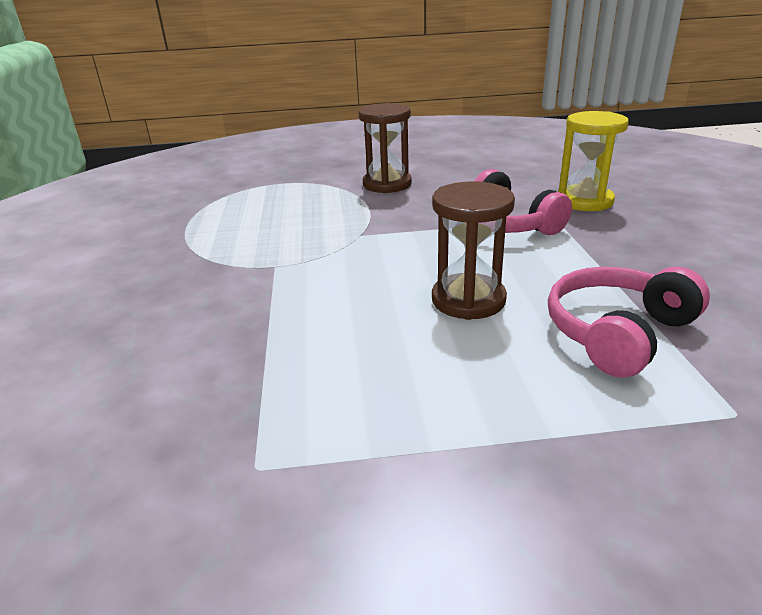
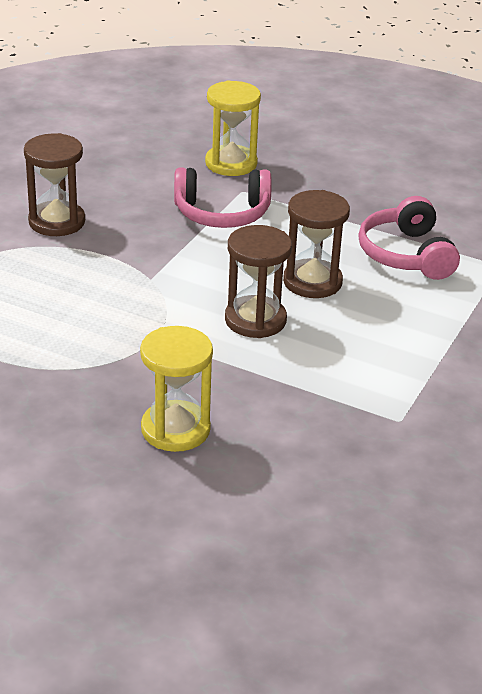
camera: 60 degrees left, 5 degrees up
none -> yellow hourglass [140,326,213,452]
none -> brown hourglass [225,225,292,338]

